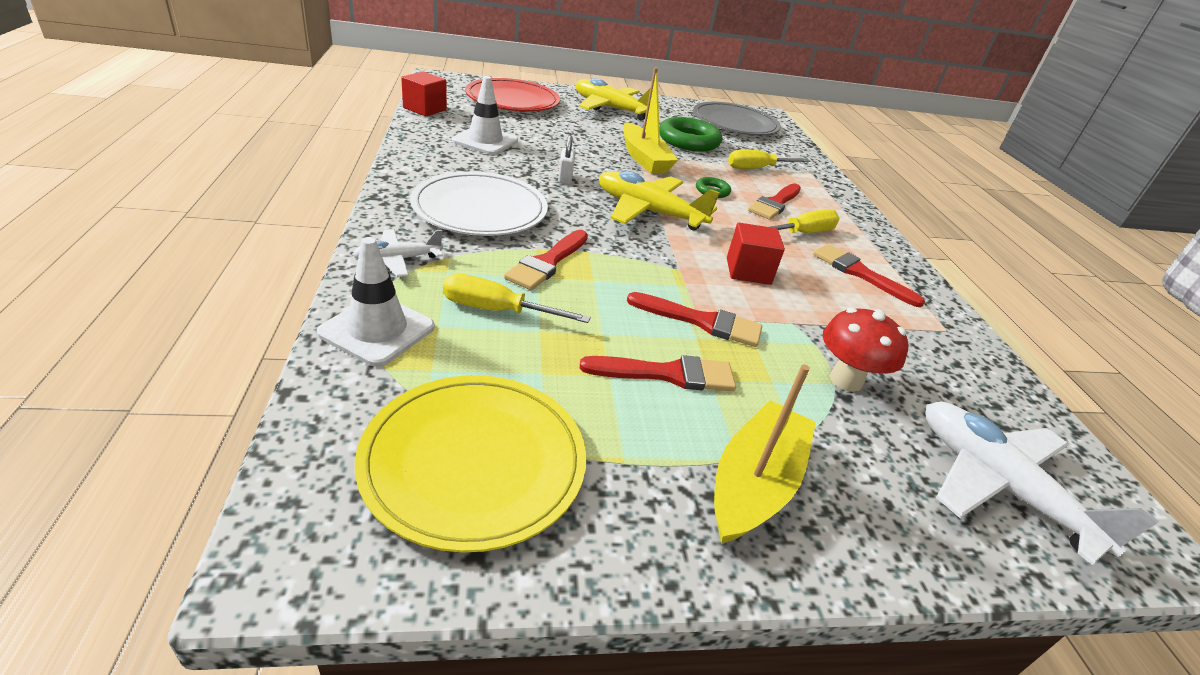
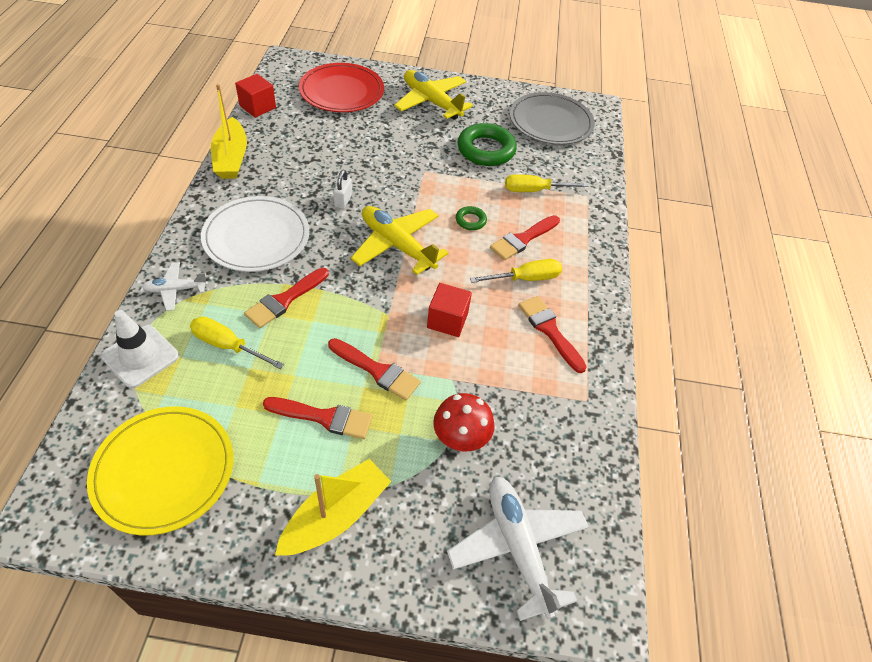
camera: 15 degrees right, 15 degrees up
white traffic cone [452,76,518,155] -> none
yellow boat [623,67,678,174] -> yellow boat moved to [211,84,247,179]

